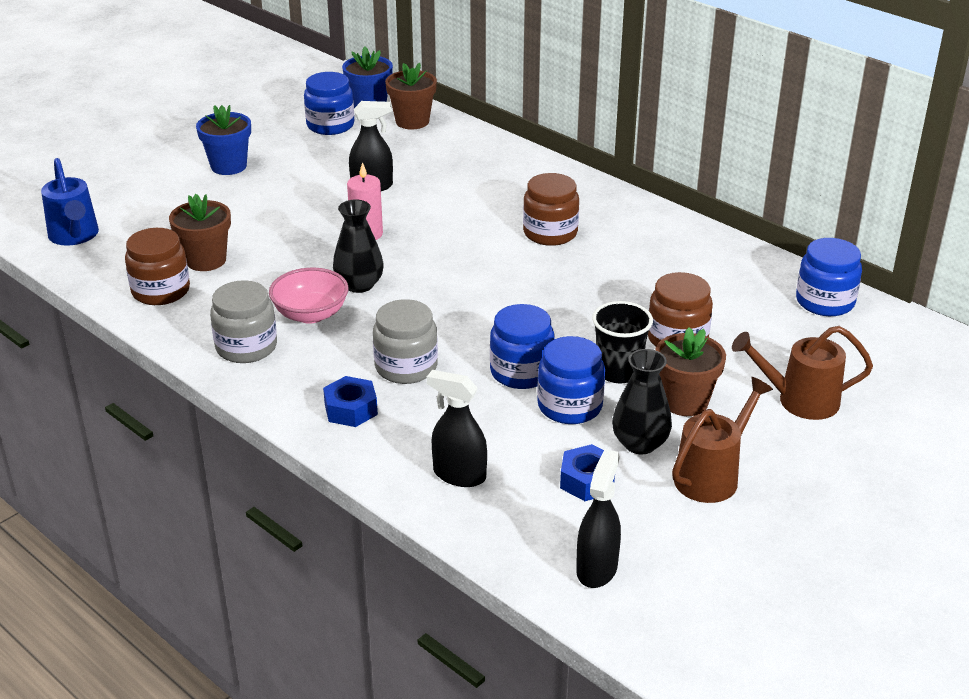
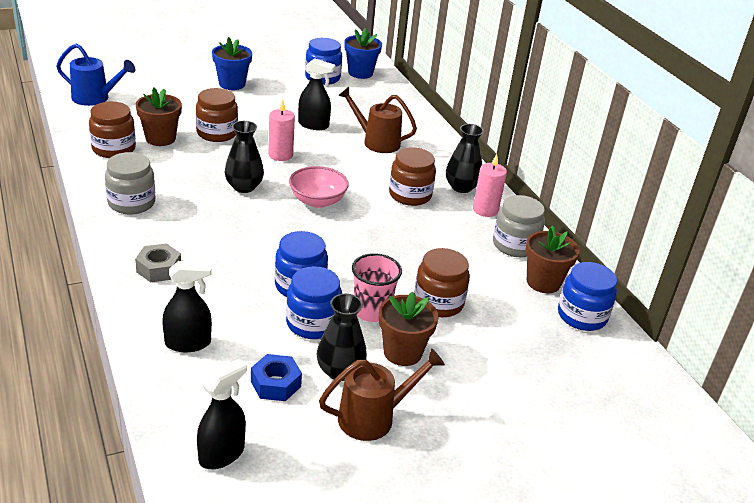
camera: 20 degrees right, 0 degrees up
blue watering can [41,158,99,246] -> blue watering can turned 75 degrees counterclockwise [56,44,135,106]
pink bowl [269,268,348,324] -> pink bowl moved to [289,166,349,208]
blue nut [323,376,378,427] -> grey nut [135,243,181,283]
grey jar [373,299,438,384] -> grey jar moved to [493,195,545,257]
brown flower pot [385,63,437,129] -> brown flower pot moved to [525,226,580,293]
black spray bottle [427,370,487,487] -> black spray bottle turned 120 degrees clockwise [162,261,212,352]
black cup [592,301,653,384] -> pink cup [352,253,402,322]
brown watering can [732,326,873,420] -> brown watering can moved to [338,87,417,153]
none -> brown jar [196,88,238,142]
none -> black vase [446,124,484,193]
none -> pink candle [473,154,507,217]

